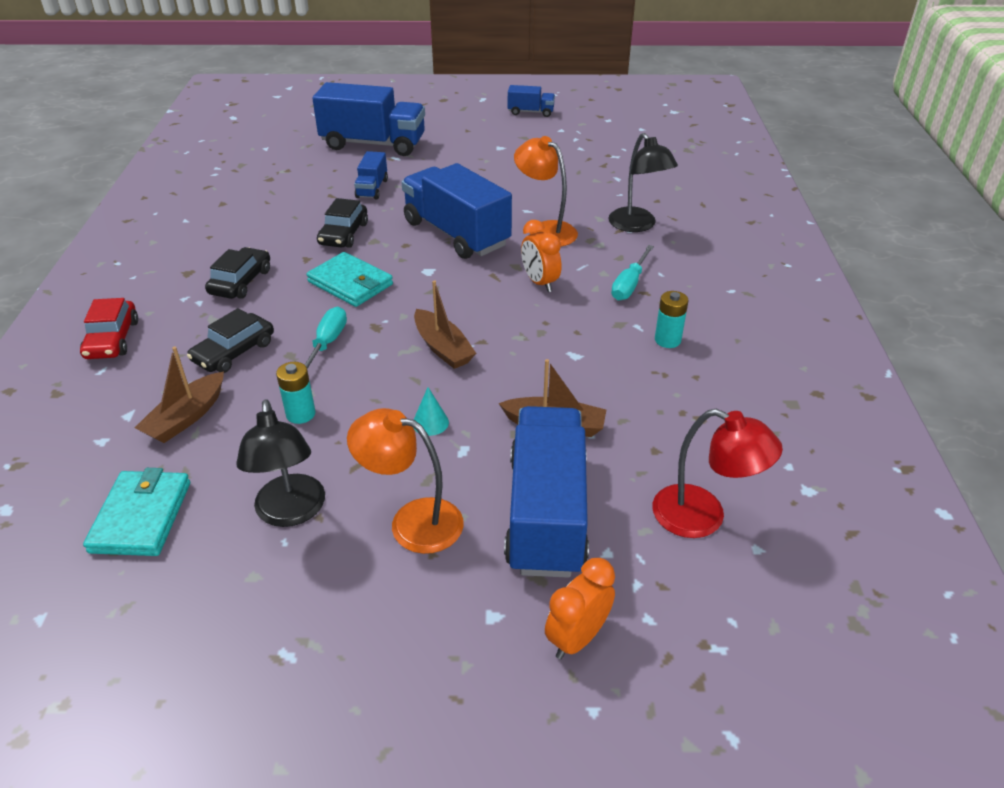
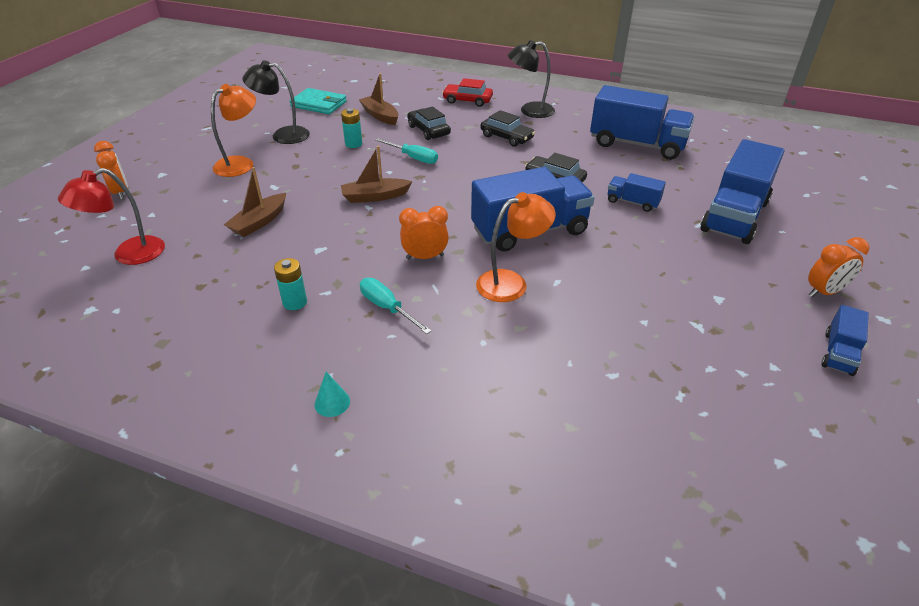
camera: 110 degrees right, 0 degrees up
turquoise wallet [306,252,393,307] -> none
turquoise cone [414,387,449,436] -> turquoise cone moved to [315,372,350,417]
blue truck [504,406,589,578] -> blue truck moved to [590,85,695,160]
black lamp [608,133,678,232] -> black lamp moved to [508,40,555,118]
none -> orange clock [808,237,869,297]

